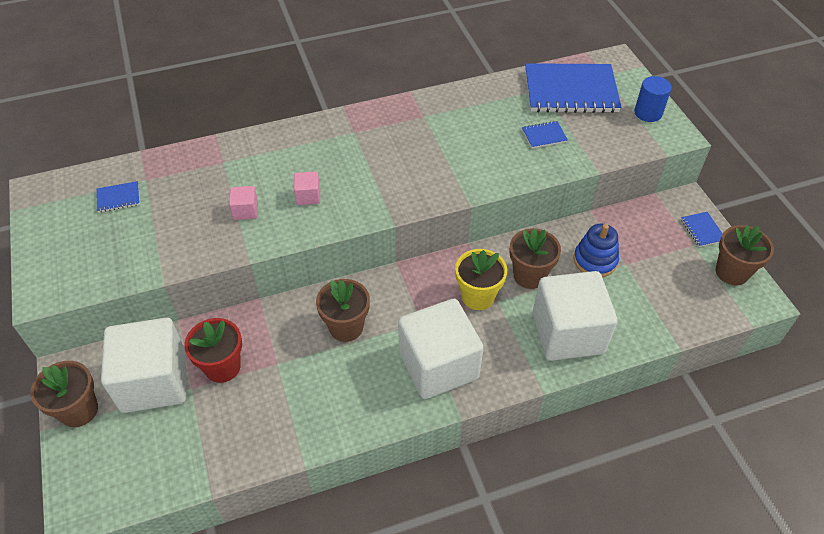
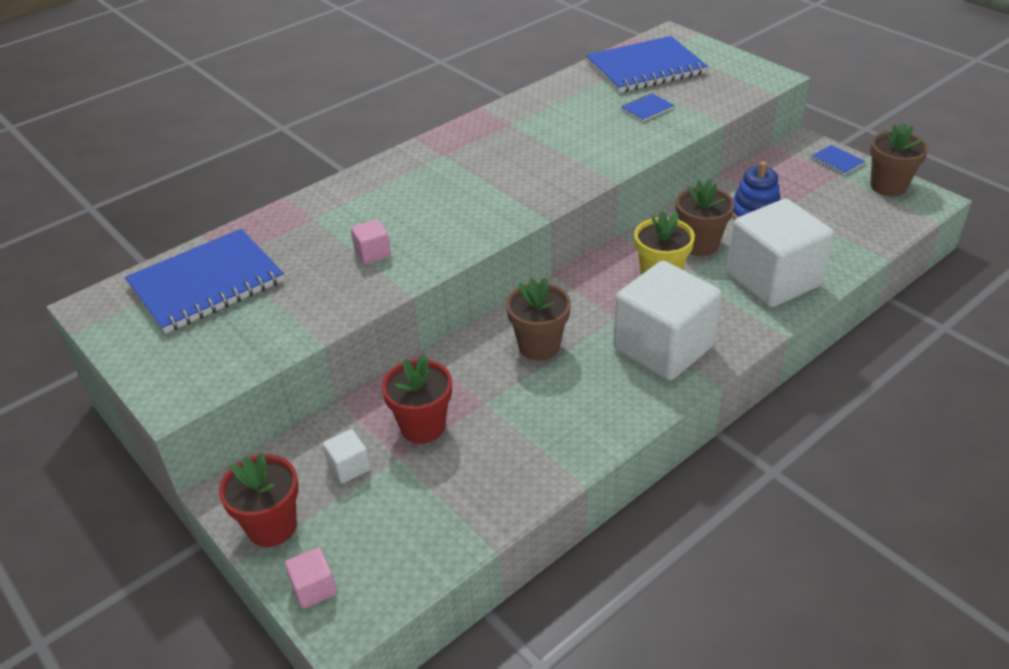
camera: 20 degrees left, 10 degrees down
brown flower pot [30,361,98,427] -> red flower pot [219,453,299,547]
blue notebook [97,181,140,212] -> blue notebook [125,229,284,334], size x2.44
white cube [101,318,186,413] -> white cube [323,429,370,484], size x0.41
pink cube [294,172,320,205] -> pink cube moved to [285,547,337,609]
blue cylinder [634,76,672,122] -> none

